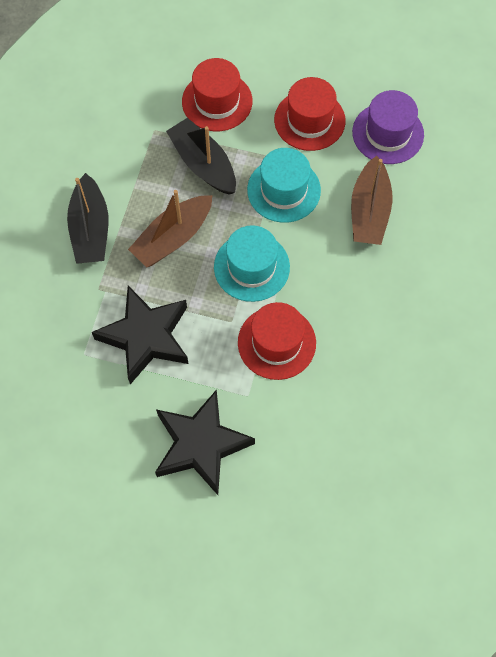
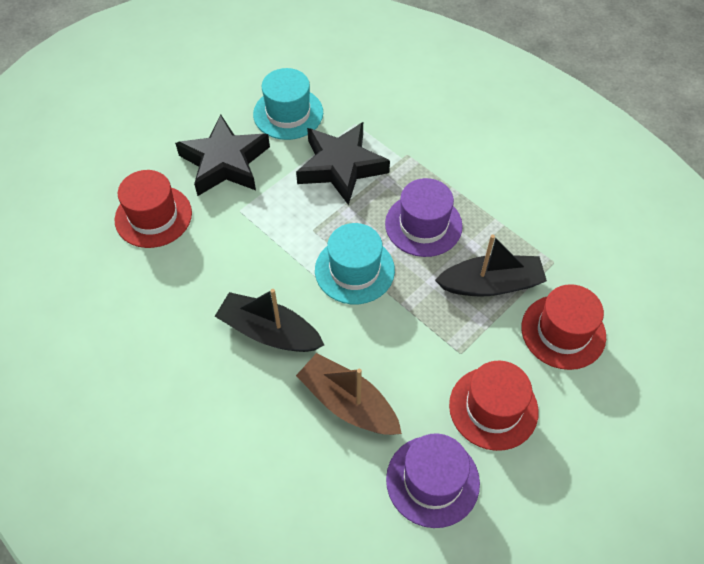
camera: 120 degrees right, 10 degrees down
black boat [67,173,108,264] -> black boat moved to [215,289,324,352]
brown boat [128,190,212,268] -> purple hat [385,178,463,257]
red hat [238,302,316,380] -> red hat moved to [115,170,192,248]
turquoise hat [247,148,321,223] -> turquoise hat moved to [253,68,323,140]

